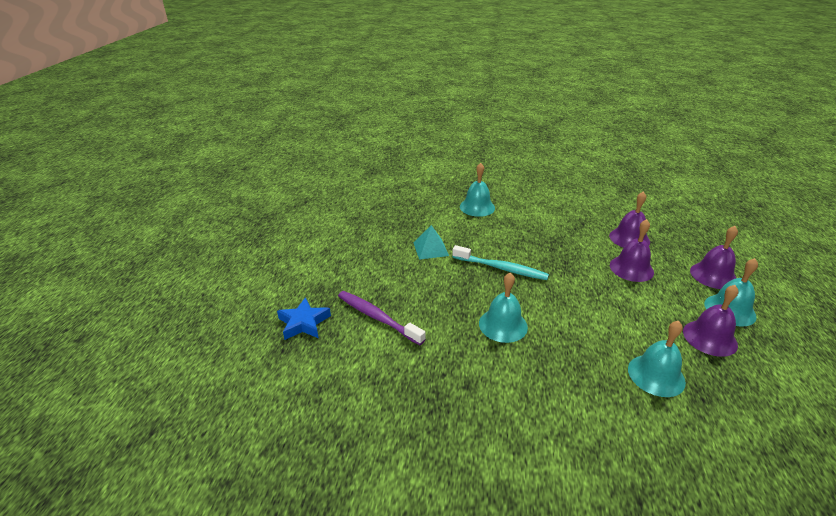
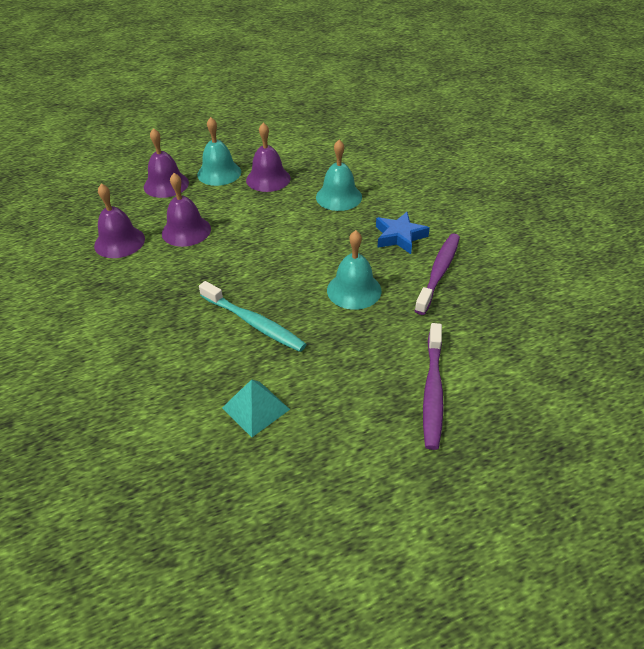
camera: 120 degrees left, 10 degrees up
blue star [277,297,331,340] -> blue star moved to [376,212,430,254]
turquoise toothbrush [452,245,549,280] -> turquoise toothbrush turned 135 degrees clockwise [199,281,307,352]
turquoise bell [460,163,495,217] -> none
none -> purple toothbrush [414,234,460,315]

